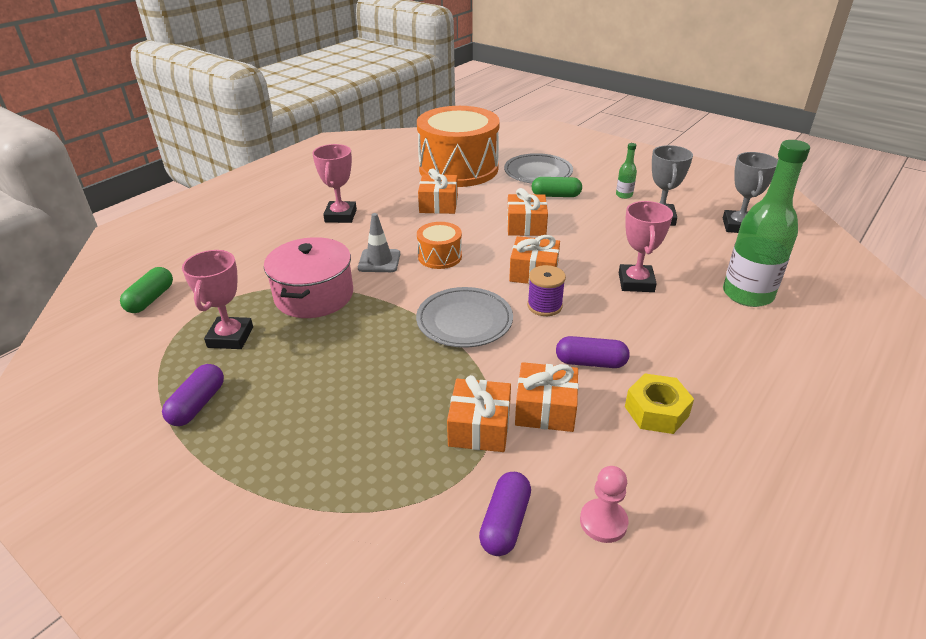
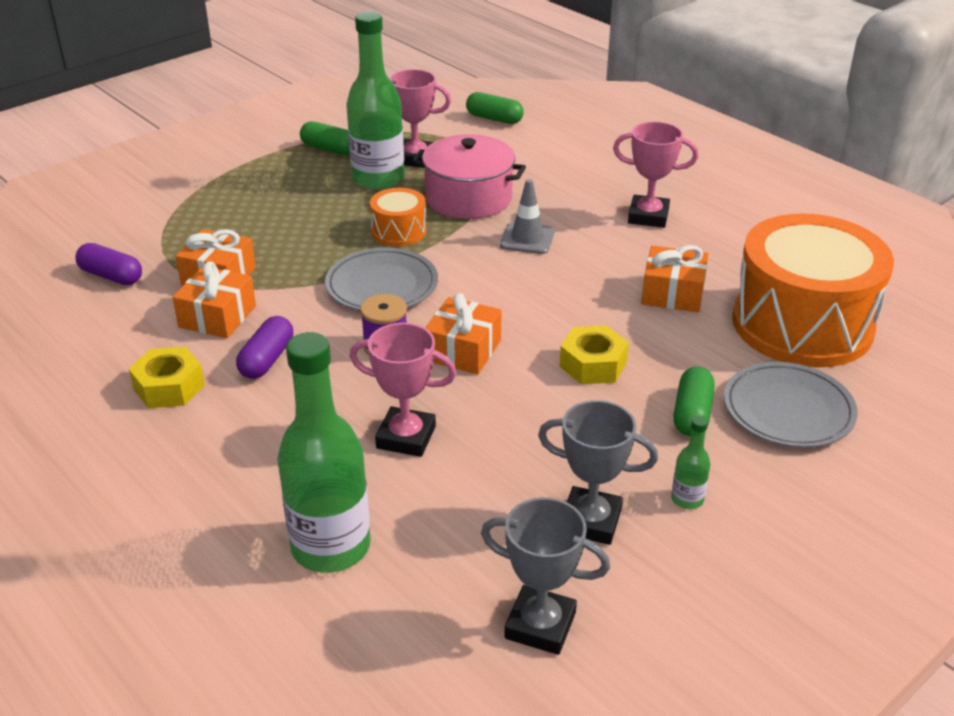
camera: 100 degrees right, 0 degrees up
purple capsule [162,364,224,426] -> green capsule [300,121,350,155]
orange drum [417,222,462,269] -> orange drum moved to [370,188,427,246]
orange gift [507,188,548,236] -> yellow nut [559,325,629,384]
pink pawn [580,466,628,543] -> none
none -> green bottle [346,11,404,190]

